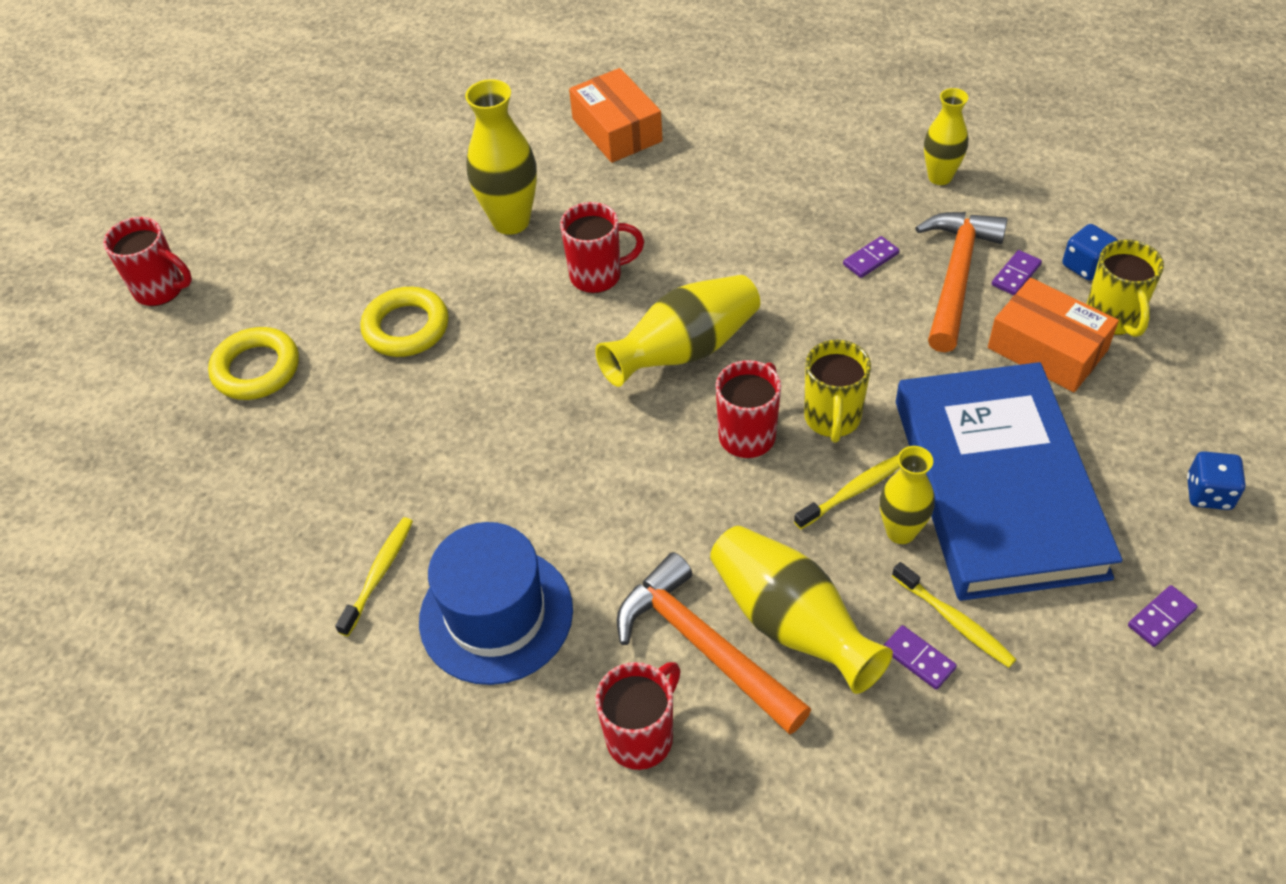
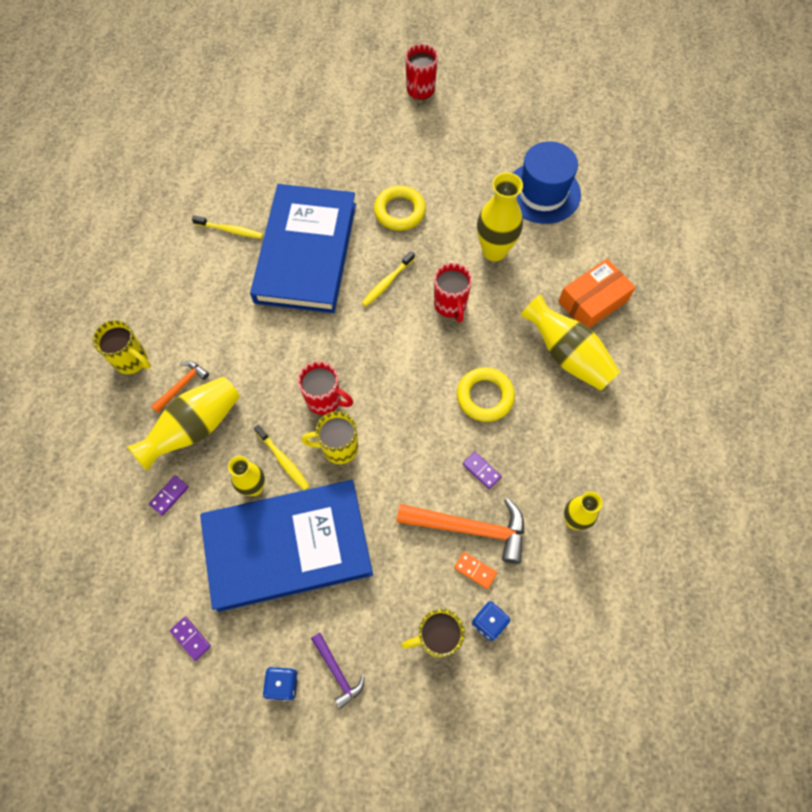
camera: 80 degrees right, 15 degrees up
yellow ring [208,327,299,400] -> yellow ring moved to [457,367,515,422]
blue hat [419,522,573,685] -> blue hat moved to [513,141,581,224]
yellow vase [595,275,760,387] -> yellow vase moved to [520,295,620,391]
red mug [595,662,680,770] -> yellow mug [93,320,151,374]
orange hammer [617,552,811,735] -> orange hammer [151,361,209,413], size x0.53
yellow toothbrush [892,562,1017,668] -> yellow toothbrush moved to [362,251,415,306]
orange box [988,278,1119,392] -> none
purple domino [992,250,1042,295] -> orange domino [454,552,497,589]
none -> blue book [250,184,356,313]
none -> purple hammer [311,633,364,709]

